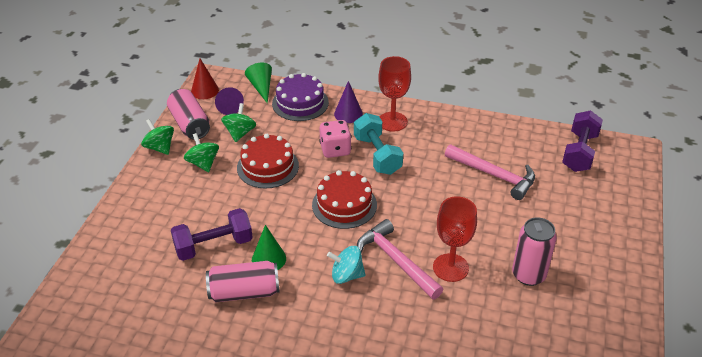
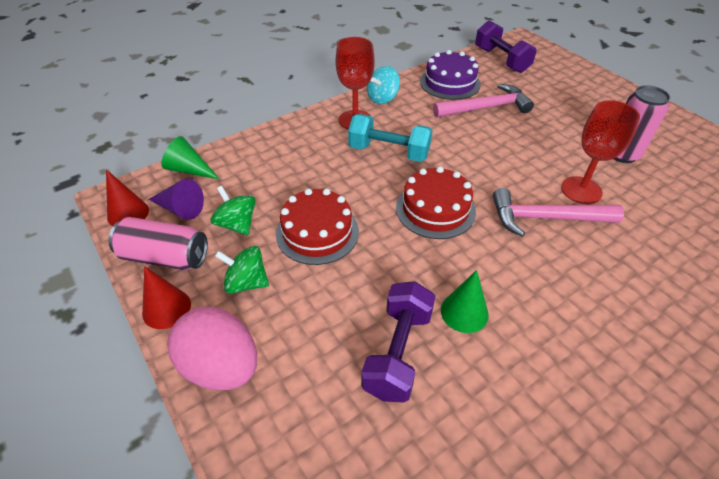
camera: 50 degrees left, 5 degrees up
green spinning top [141,119,174,155] -> red cone [142,266,191,329]
pink can [206,261,280,302] -> none
purple cake [272,73,329,121] -> purple cake moved to [420,50,481,100]
pink dice [319,120,351,158] -> none
turquoise spinning top [327,246,366,284] -> turquoise spinning top moved to [367,66,400,104]
purple cone [334,81,363,123] -> none
none -> pink egg [167,307,257,390]

